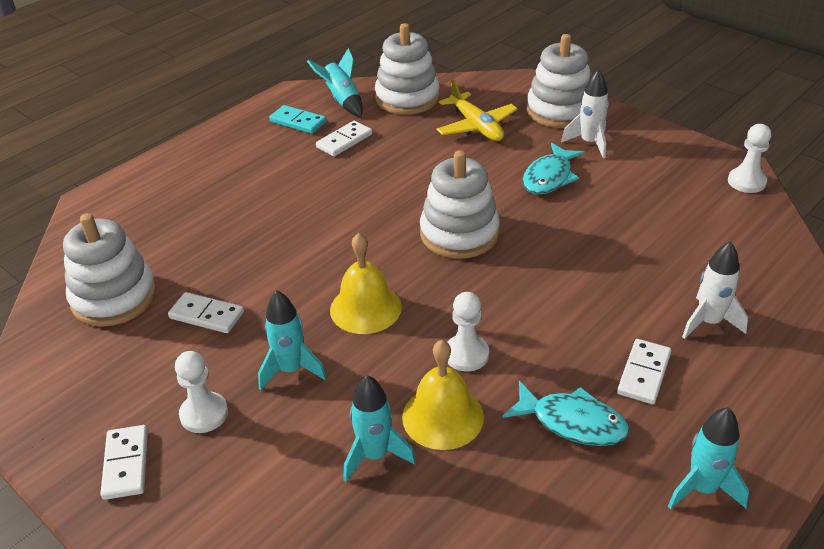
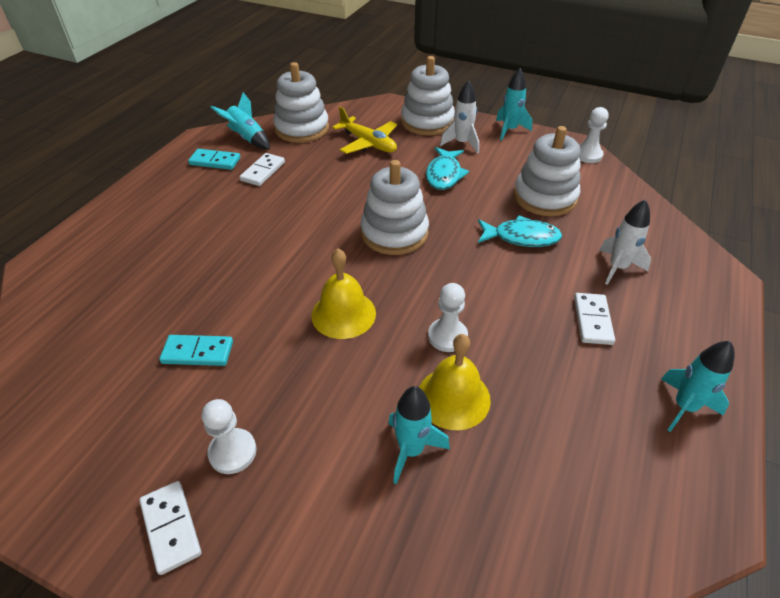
camera: 20 degrees left, 5 degrees up
white stacking toy [63,213,157,327] -> white stacking toy moved to [514,126,581,216]
white domino [168,292,244,333] -> turquoise domino [159,335,233,366]
turquoise rocket [258,291,326,390] -> turquoise rocket moved to [496,68,532,141]
turquoise fish [503,381,629,446] -> turquoise fish moved to [478,215,562,247]

